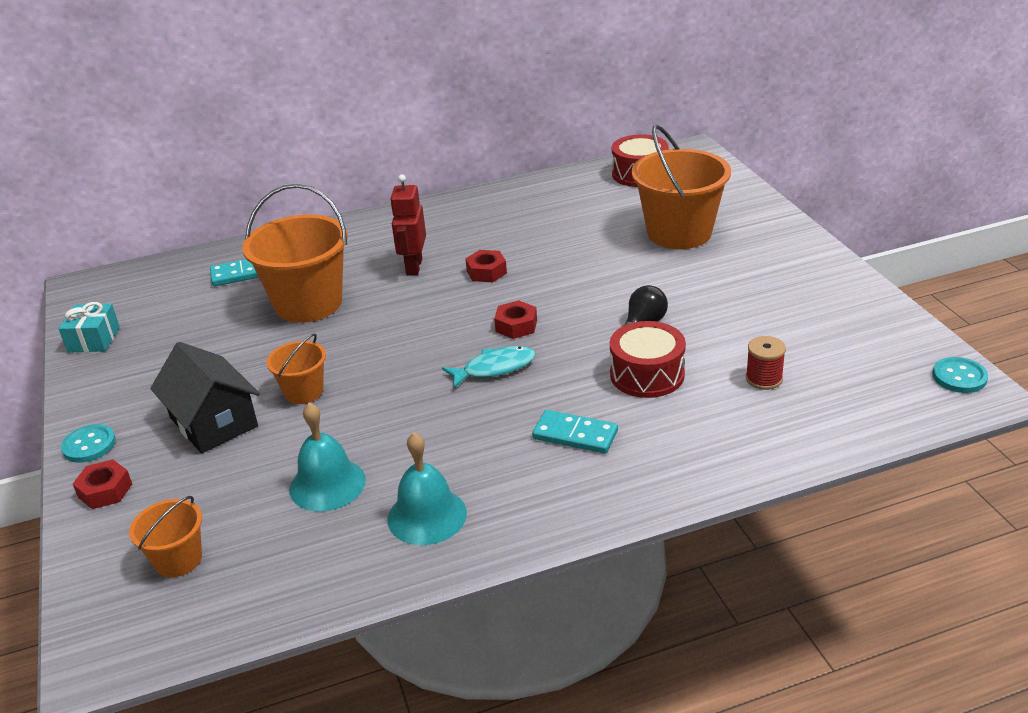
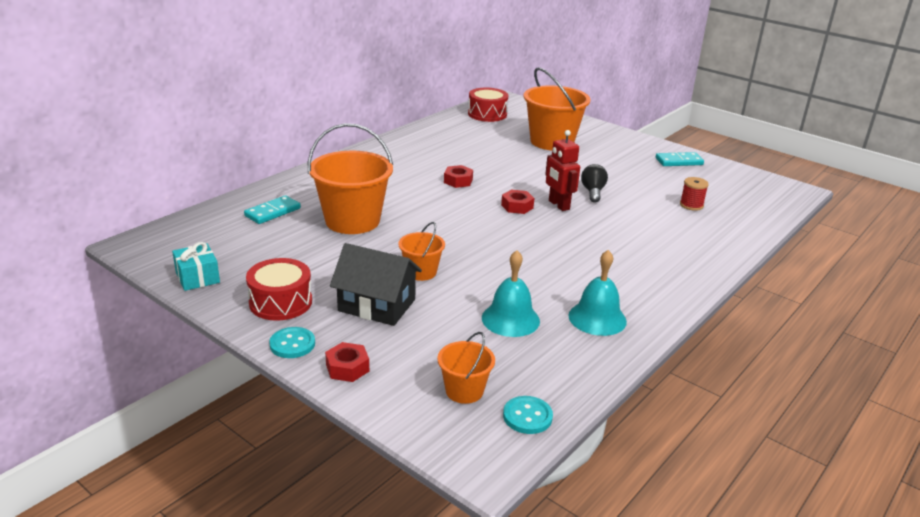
camera: 35 degrees left, 5 degrees down
red robot [390,175,426,275] -> red robot moved to [545,130,580,211]
turquoise fish [442,346,536,388] -> none
turquoise domino [532,410,618,454] -> turquoise domino moved to [656,152,704,166]
red drum [610,321,686,398] -> red drum moved to [246,258,312,321]
turquoise button [932,357,988,393] -> turquoise button moved to [503,396,553,434]

